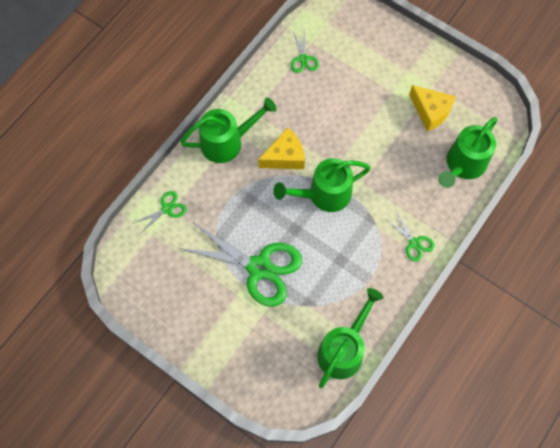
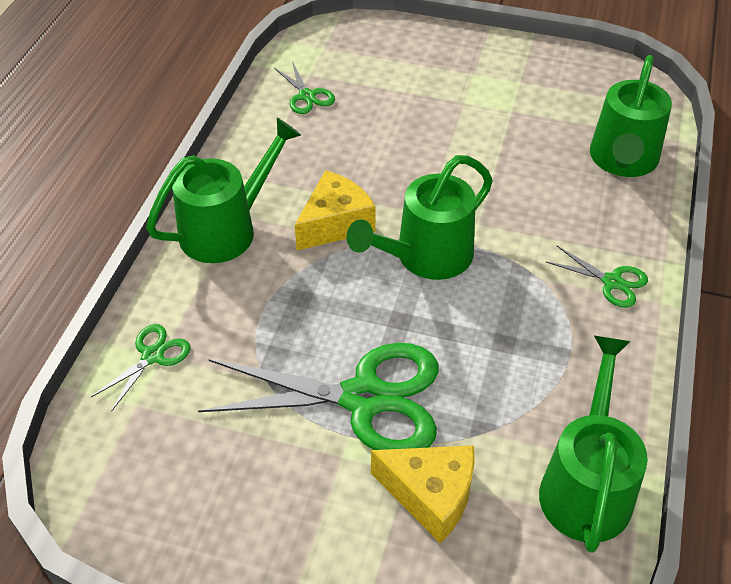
camera: 20 degrees left, 20 degrees down
yellow cheese [409,85,456,132] -> yellow cheese moved to [371,445,475,543]

